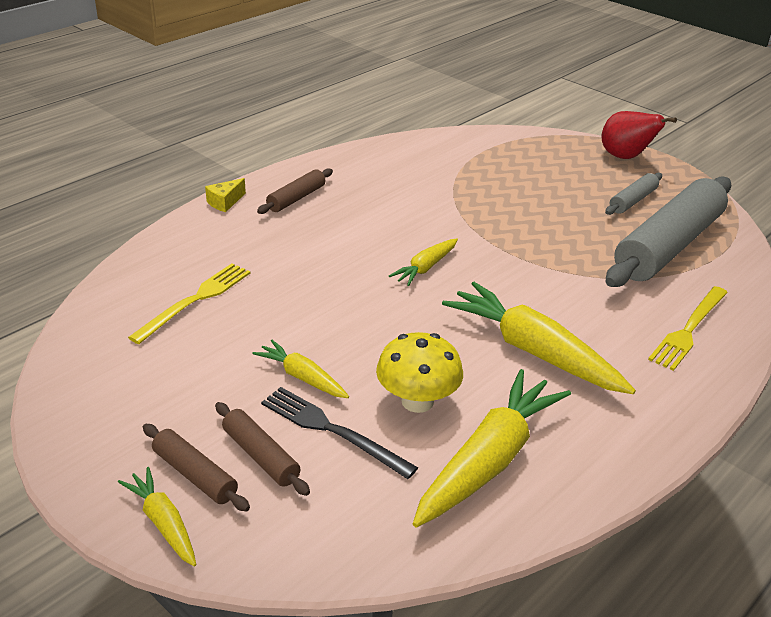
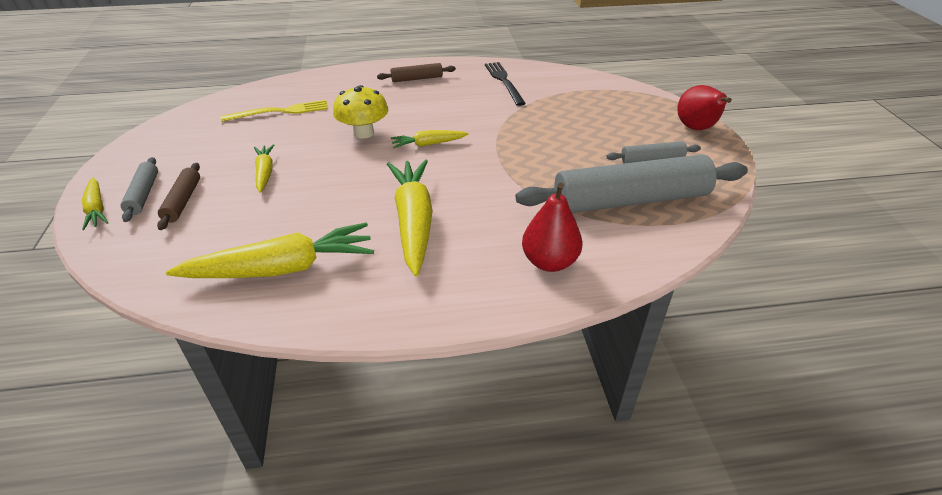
camera: 40 degrees right, 5 degrees up
yellow carrot [118,467,196,566] -> yellow carrot turned 150 degrees clockwise [82,177,109,230]
brown rolling pin [143,424,250,511] -> grey rolling pin [120,157,158,222]
yellow cheese [205,178,246,212] -> none
black fork [261,387,418,479] -> black fork moved to [485,62,526,106]
yellow mushroom [376,332,463,413] -> yellow mushroom moved to [333,85,388,139]
yellow fork [648,286,728,371] -> red pear [522,182,582,272]

